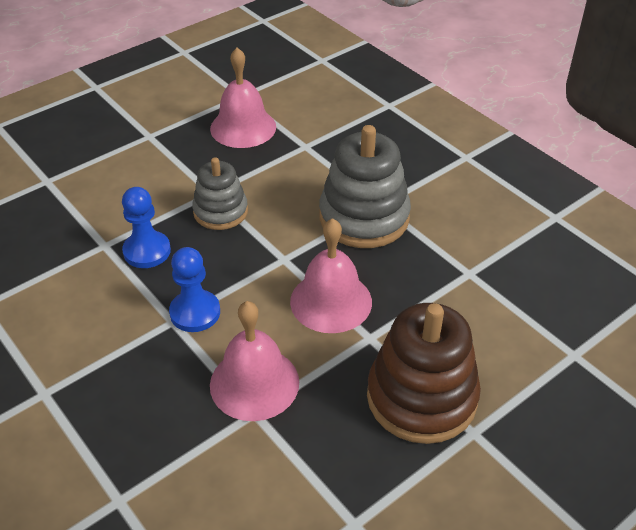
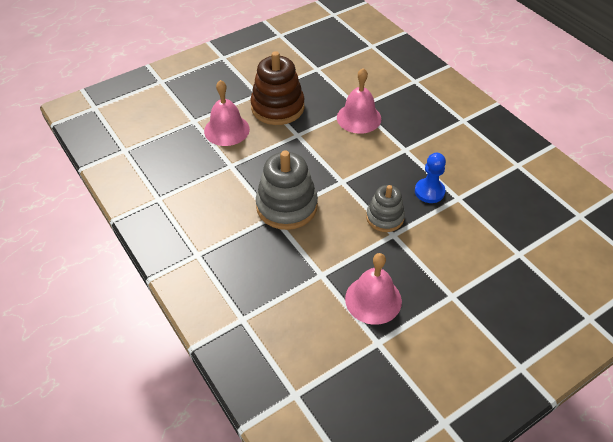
camera: 175 degrees left, 5 degrees up
blue pawn [169,247,220,332] -> none
pink bell [290,218,372,333] -> pink bell moved to [204,80,250,146]

